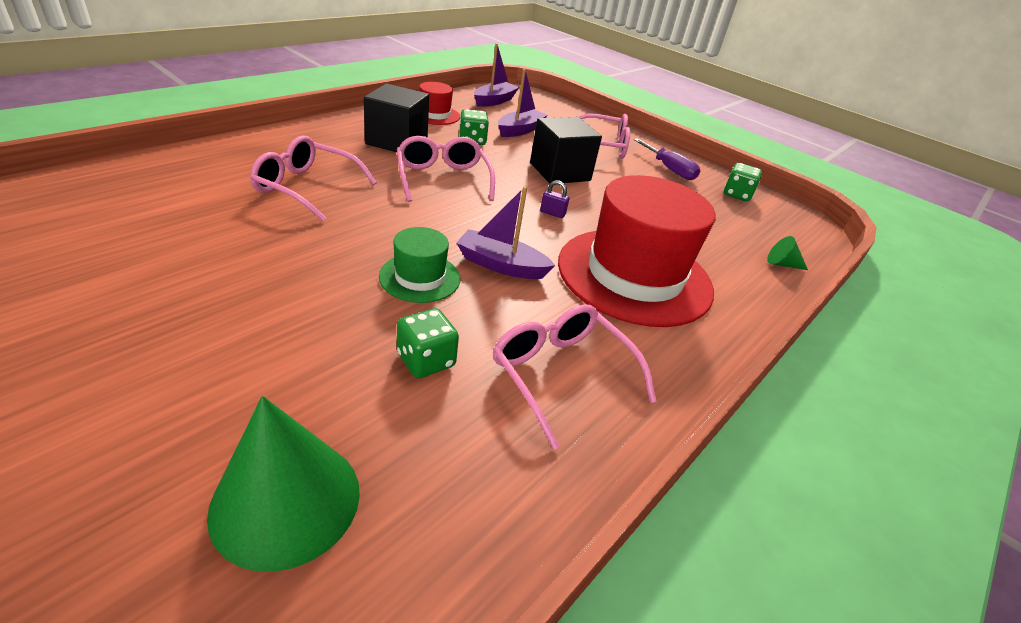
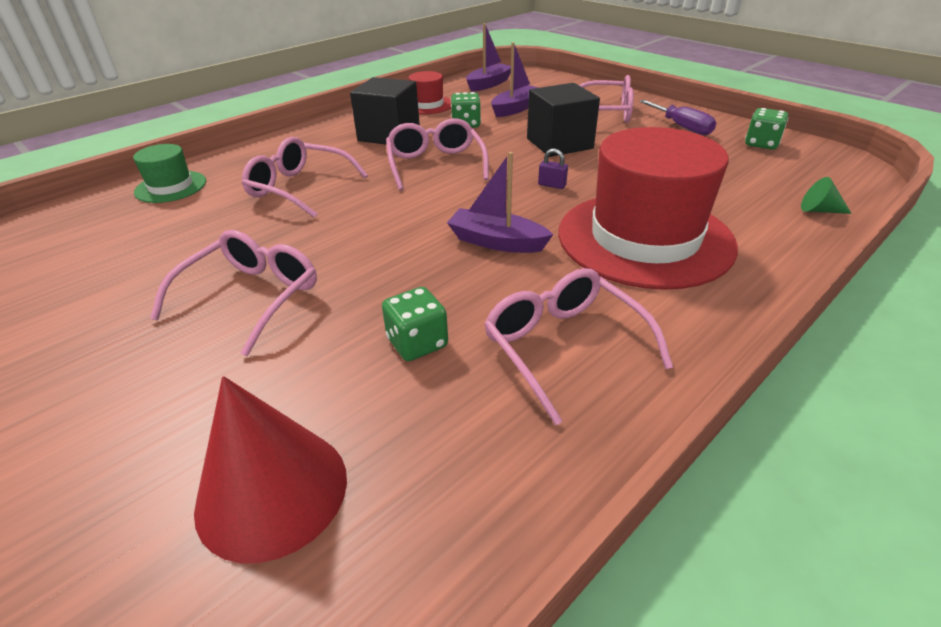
camera: 10 degrees right, 0 degrees up
green cone [207,396,360,572] -> red cone [194,376,347,563]
green hat [379,227,460,303] -> green hat moved to [133,144,206,203]
none -> pink glasses [150,230,317,356]

